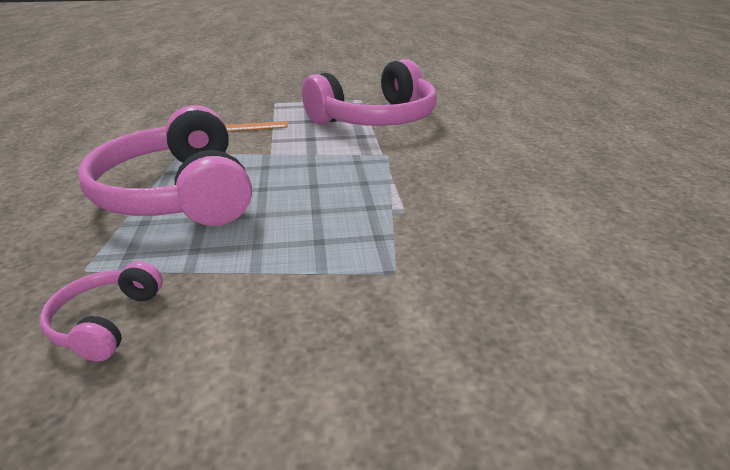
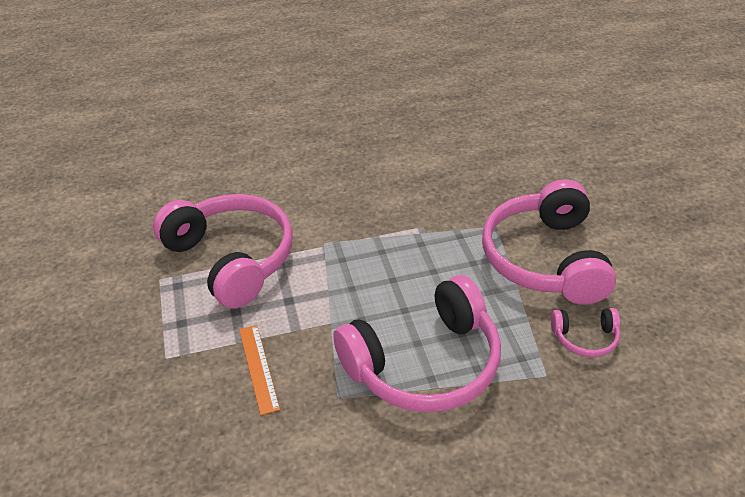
camera: 95 degrees left, 10 degrees up
none -> pink headphones [482,179,616,305]

